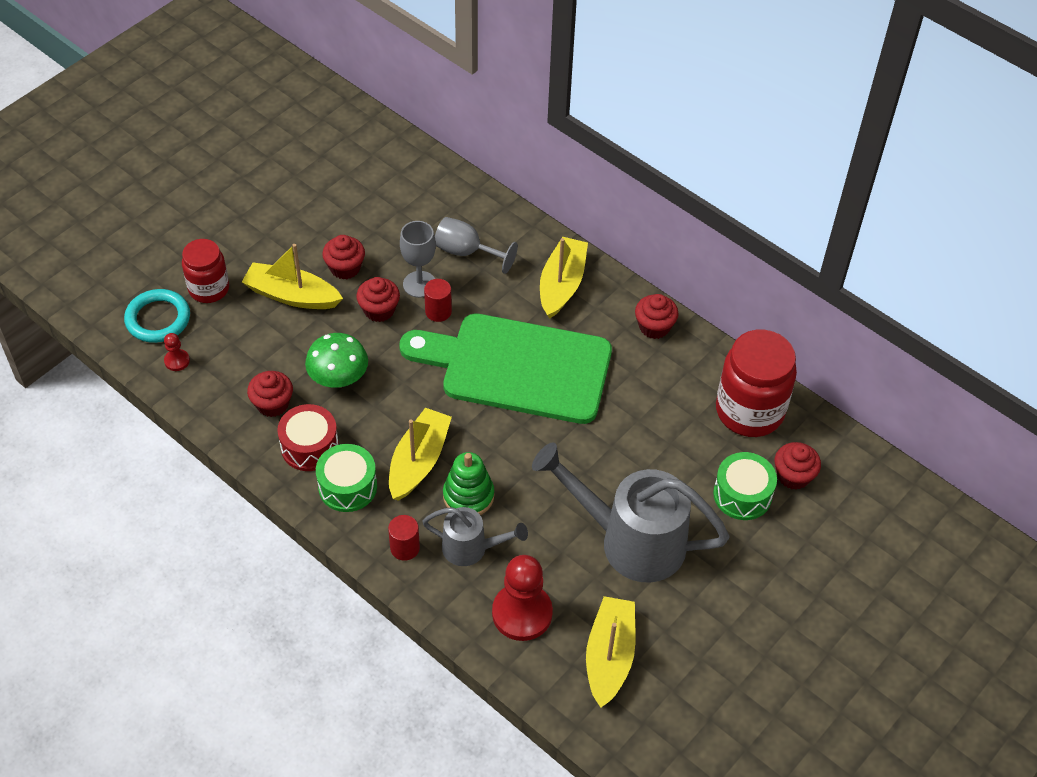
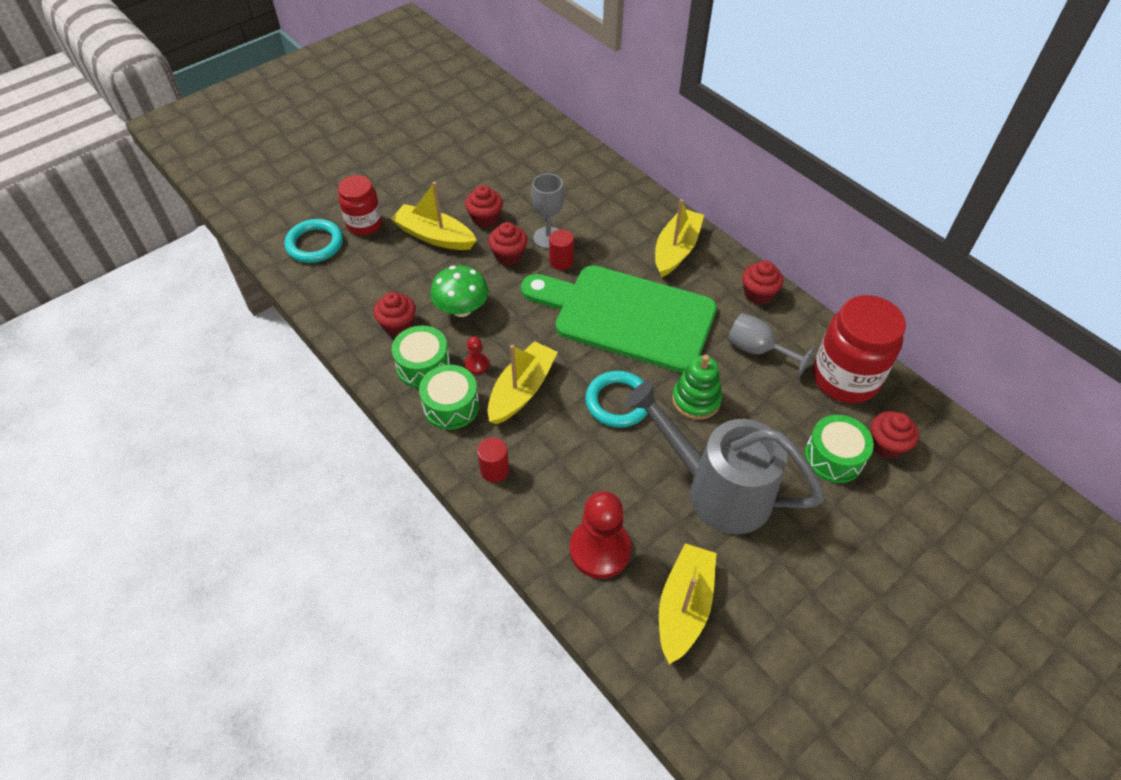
camera: 10 degrees right, 0 degrees up
red pawn [164,333,190,371] -> red pawn moved to [465,336,489,374]
red drum [277,404,339,471] -> green drum [392,325,451,388]
grey watering can [422,507,528,566] -> none
grey goblet [435,217,518,274] -> grey goblet moved to [728,313,816,377]
green stacking toy [443,452,494,515] -> green stacking toy moved to [672,355,722,420]
none -> turquoise ring [585,371,648,428]

